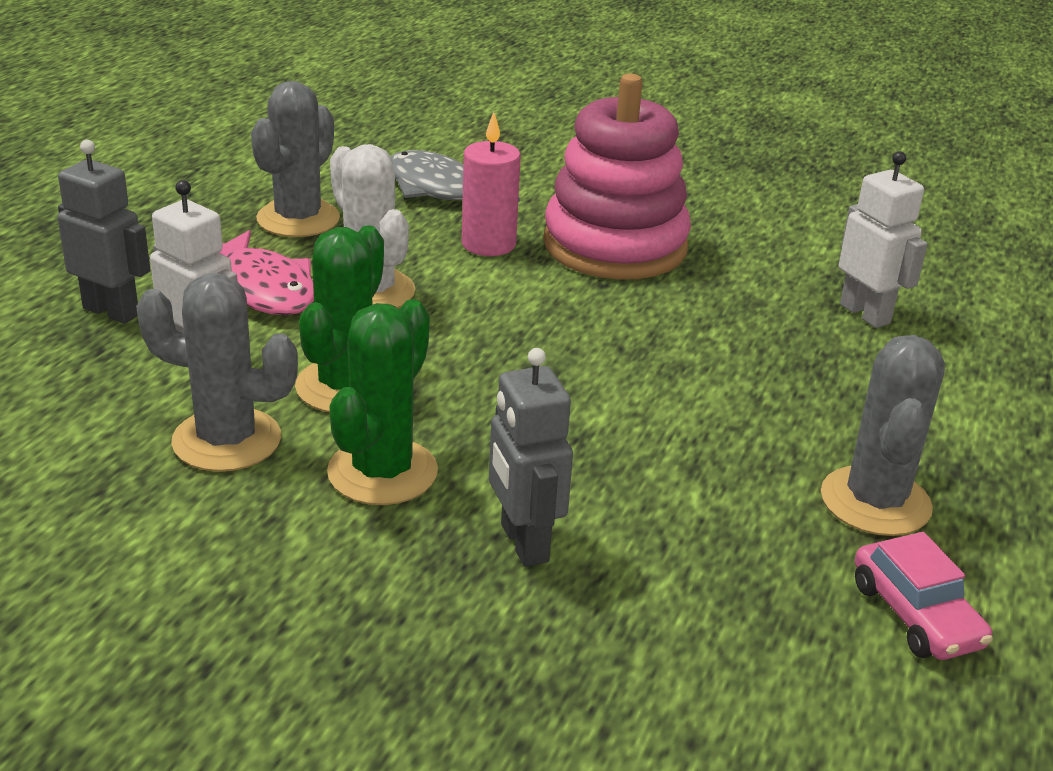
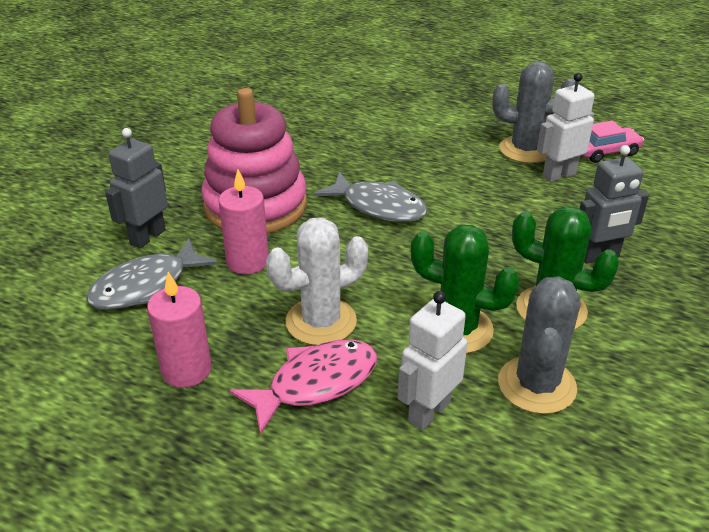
camera: 85 degrees left, 5 degrees up
grey robot [57,140,150,324] -> grey robot moved to [105,128,168,248]
grey cactus [251,81,340,237] -> pink candle [147,272,212,388]
white robot [839,151,928,328] -> white robot moved to [537,73,595,182]
none -> grey fish [314,171,428,222]

